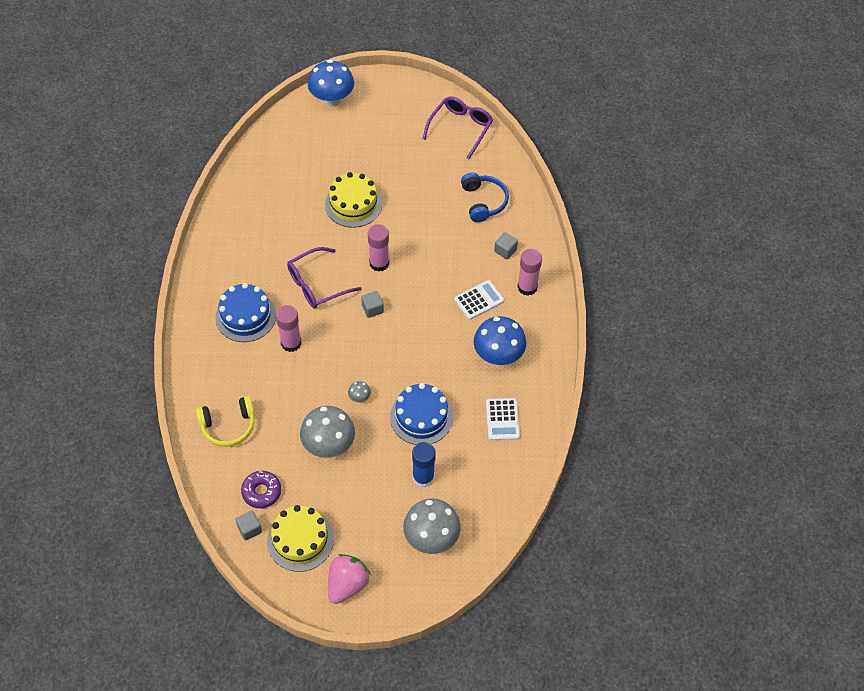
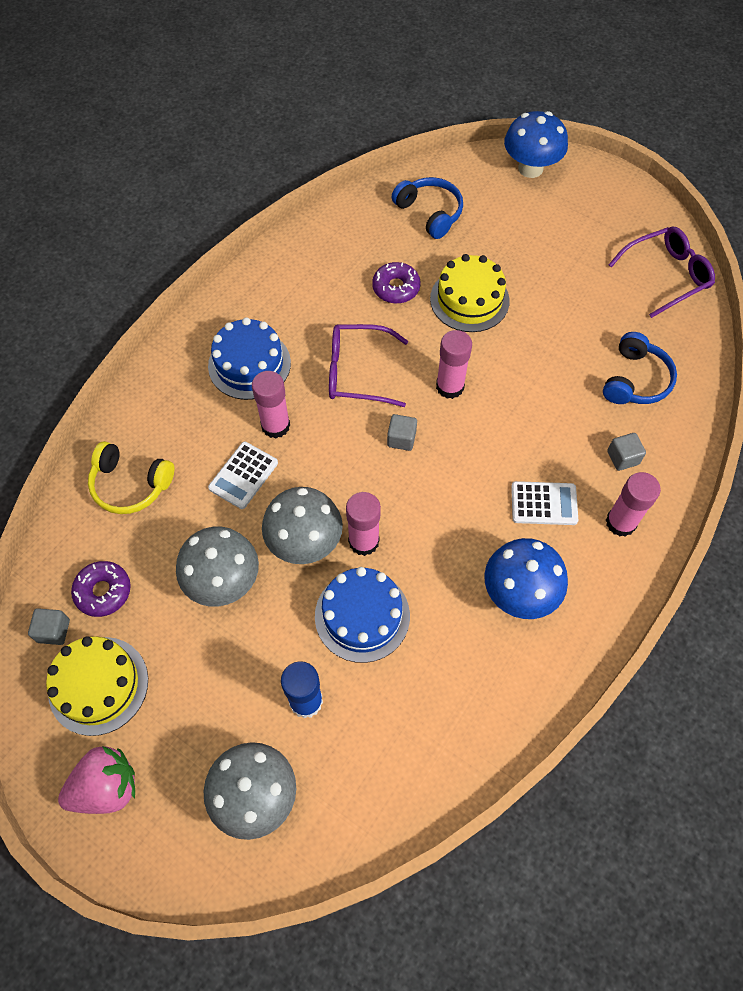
camera: 35 degrees right, 5 degrees up
grey mushroom [348,381,371,402] -> grey mushroom [262,487,343,564], size x2.36
white calculator [486,398,520,440] -> white calculator moved to [208,442,278,509]
none -> pink glue stick [346,492,381,556]
none -> purple donut [372,262,421,303]
none -> blue headphones [392,177,463,239]

